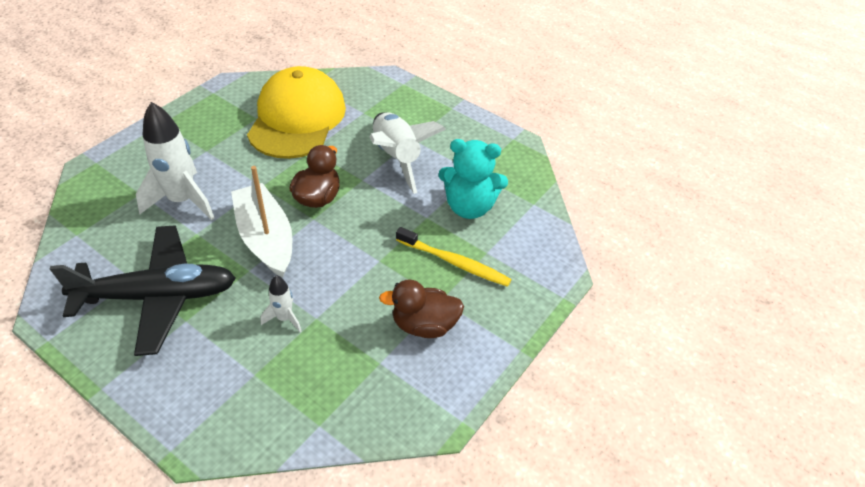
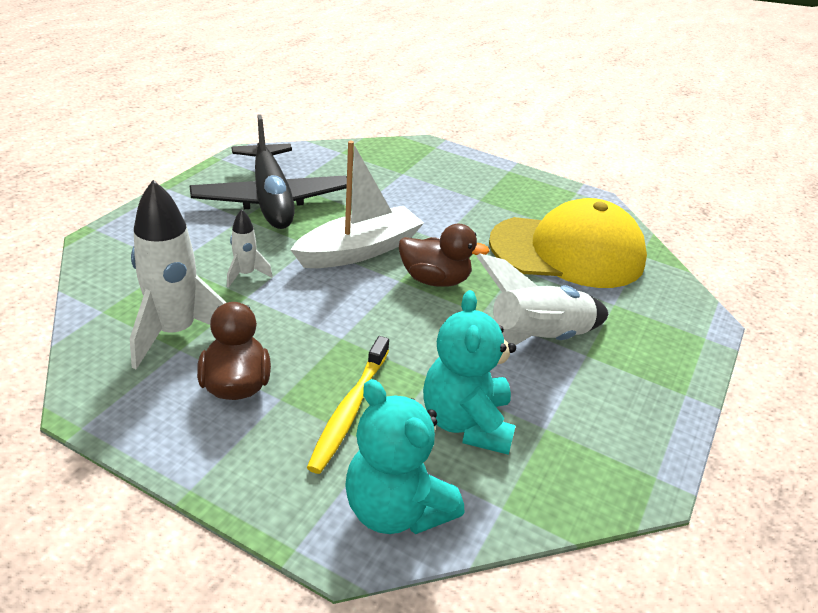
camera: 80 degrees right, 10 degrees down
white rocket [136,102,214,220] -> white rocket moved to [130,180,227,369]
none -> turquoise teddy bear [345,379,464,534]

